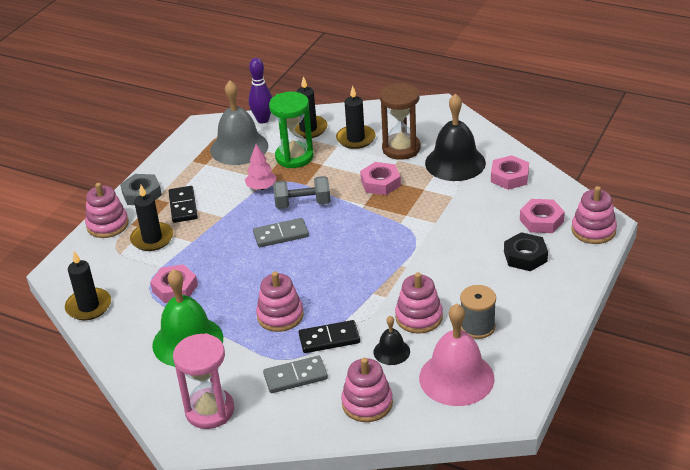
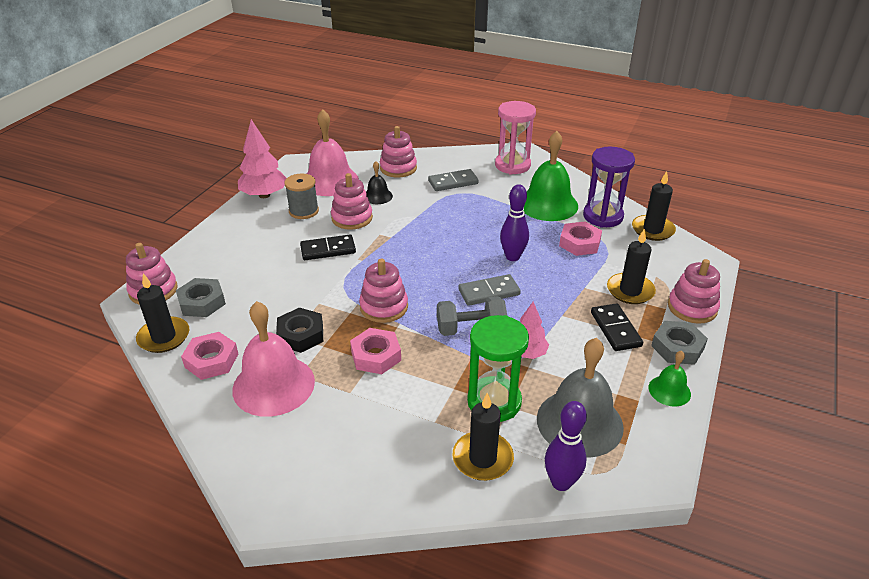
camera: 175 degrees right, 0 degrees up
pink stacking toy [256,271,304,332] -> pink stacking toy moved to [359,259,408,323]
black domino [299,320,360,353] -> black domino moved to [300,234,356,260]
black candle [336,86,376,149] -> black candle moved to [136,273,189,353]
brown hourglass [380,83,421,160] -> none
black bell [425,94,486,181] -> pink bell [232,301,315,417]
black nut [504,232,548,271] -> black nut moved to [276,307,323,353]
pink nut [520,199,565,233] -> grey nut [176,278,226,317]
none -> pink tree [238,119,287,198]
none -> purple bowling pin [500,184,529,261]
none -> purple hourglass [583,147,635,228]
none -> green bell [648,351,691,407]

